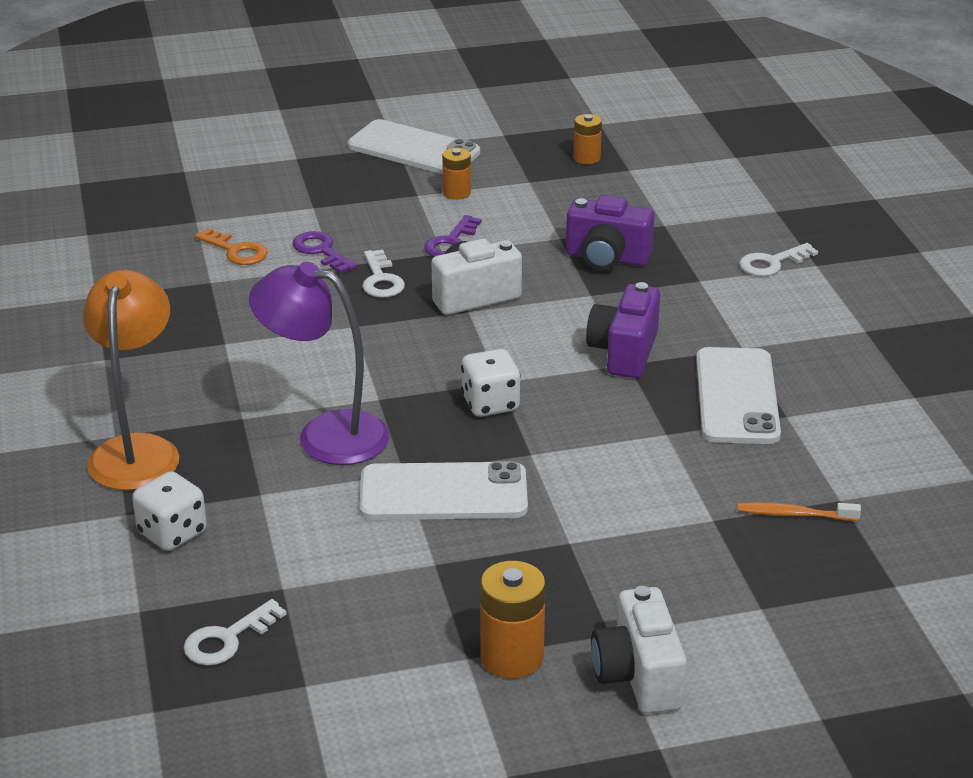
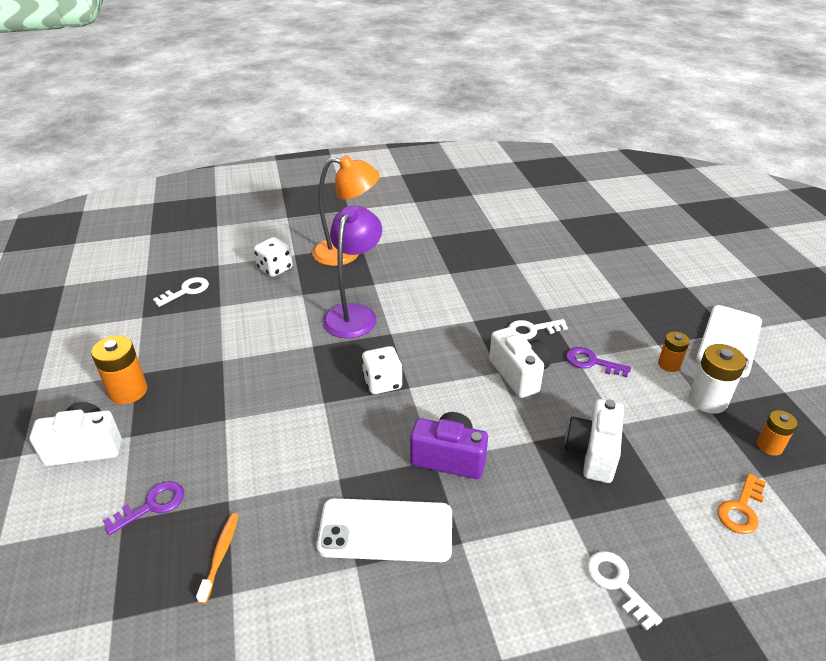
camera: 90 degrees right, 5 degrees up
white key [184,599,287,665] -> white key turned 90 degrees clockwise [153,277,209,307]
orange key [195,228,268,265] -> orange key moved to [717,473,766,534]
purple key [293,231,357,273] -> purple key moved to [103,481,184,535]
white phone [359,461,528,520] -> none
purple camera [566,195,654,270] -> white camera [565,399,624,483]
none -> white battery [689,344,746,414]

